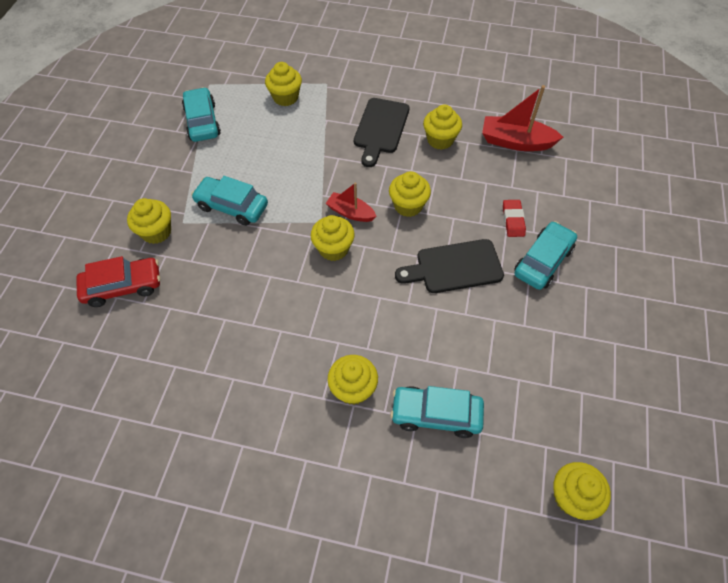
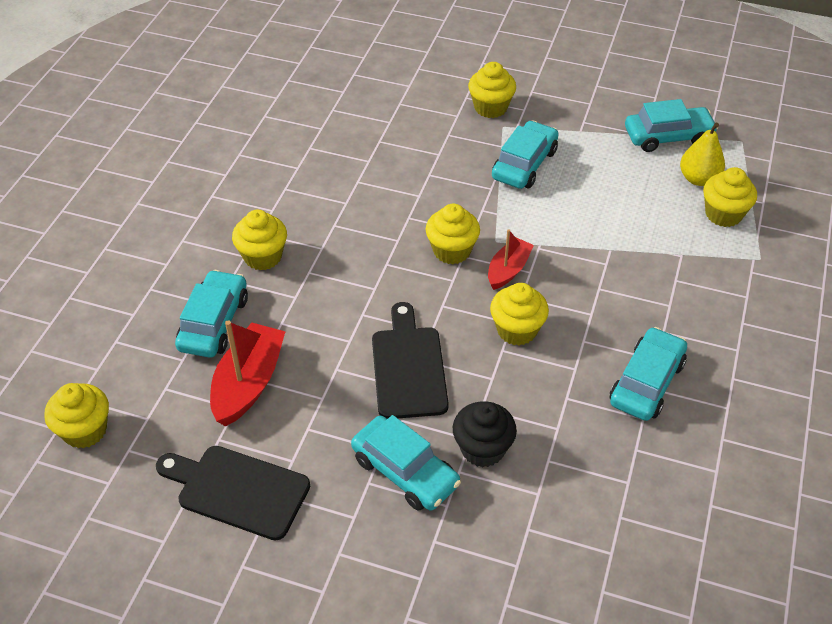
camera: 95 degrees right, 10 degrees down
red car [76,256,160,307] -> none
black cutting board [354,98,410,167] -> black cutting board moved to [156,446,310,541]
yellow cupcake [423,104,462,150] -> turquoise car [610,327,687,421]
red boat [482,85,563,151] -> red boat moved to [210,320,286,426]
red eraser [503,200,526,237] -> black cupcake [453,401,517,468]
none -> yellow pear [680,123,725,186]

